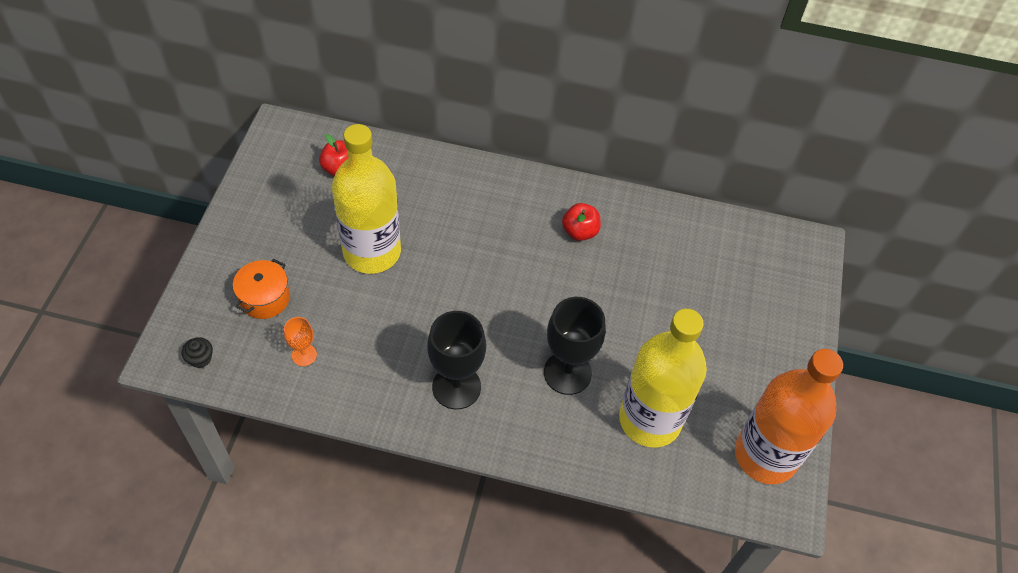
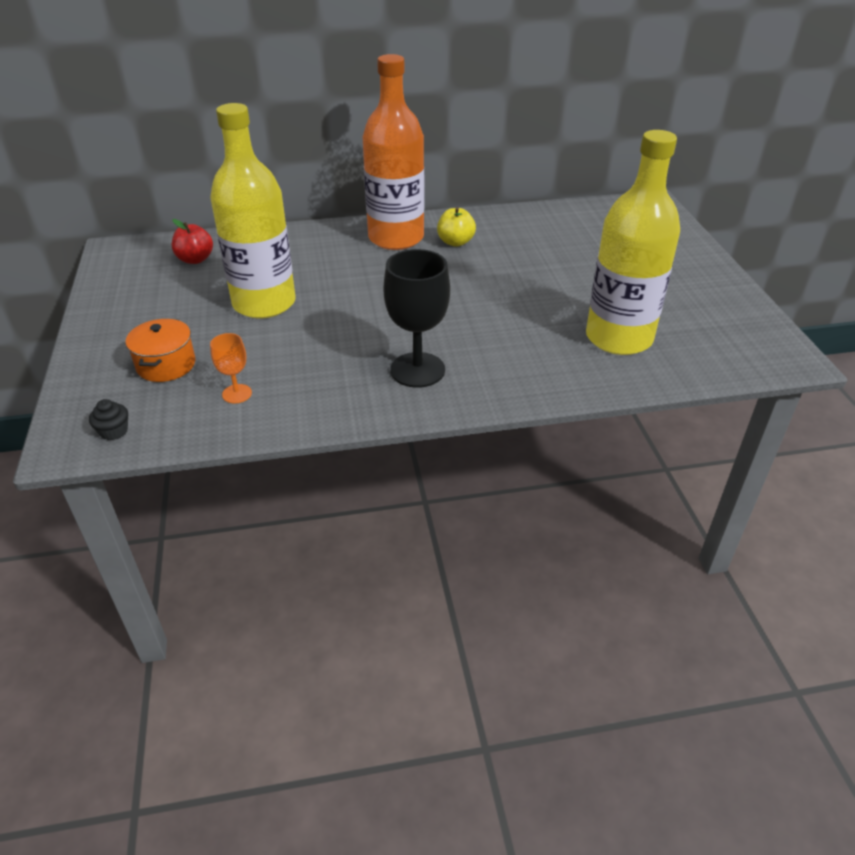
camera: 20 degrees left, 15 degrees down
black goblet [544,297,605,395] -> none
red apple [562,203,601,241] -> yellow apple [437,207,476,247]
orange bottle [735,349,843,484] -> orange bottle moved to [362,54,424,250]

